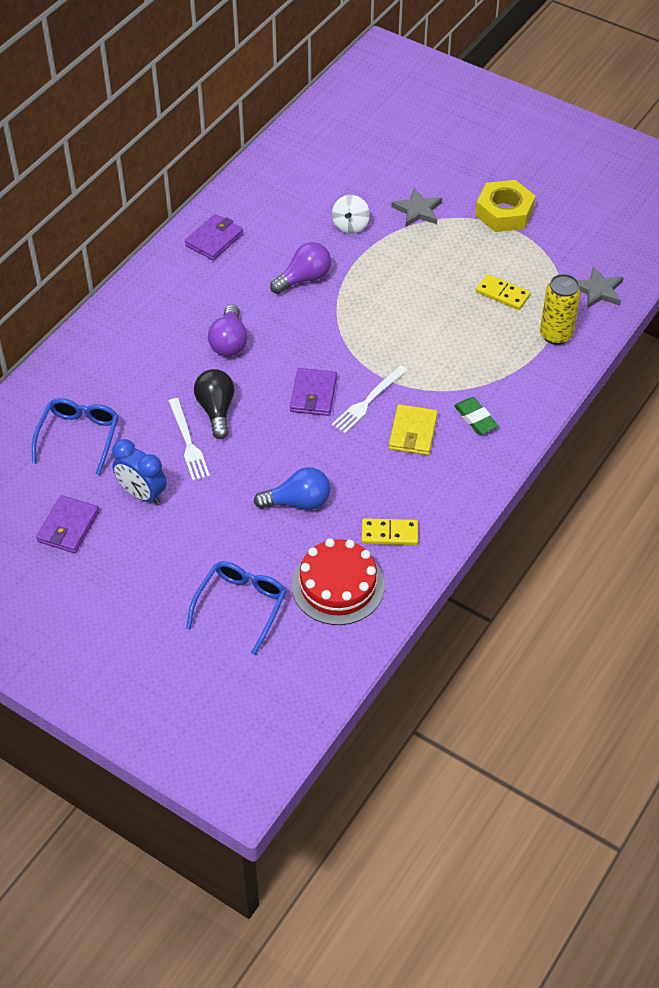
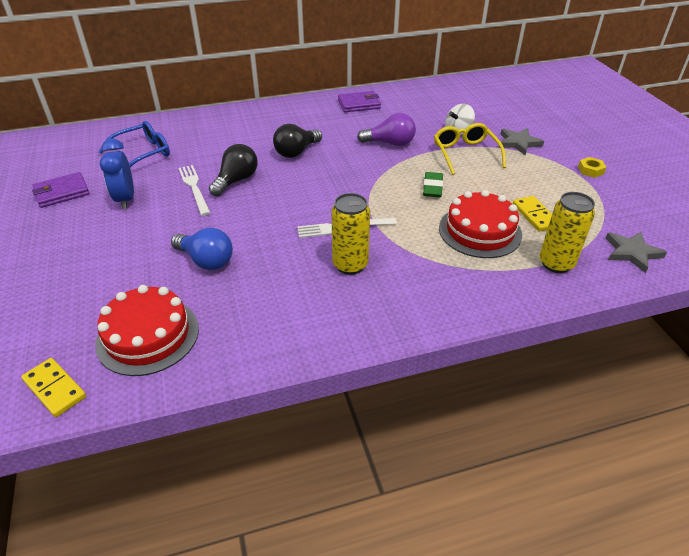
camera: 40 degrees right, 10 degrees down
white fork [169,398,210,481] -> white fork turned 135 degrees clockwise [178,165,210,216]
blue glasses [186,561,287,655] -> none
purple light bulb [208,305,247,356] -> black light bulb [273,124,322,158]
purple wallet [290,368,337,416] -> none
yellow domino [362,518,418,545] -> yellow domino moved to [21,358,86,417]
yellow wallet [389,404,438,455] -> yellow can [331,193,370,275]
green eraser [454,397,498,435] -> green eraser moved to [423,172,443,197]
yellow nut [475,180,536,232] -> yellow nut [578,157,606,178], size x0.46
none -> yellow glasses [434,123,506,175]
none -> red cake [439,190,522,258]

